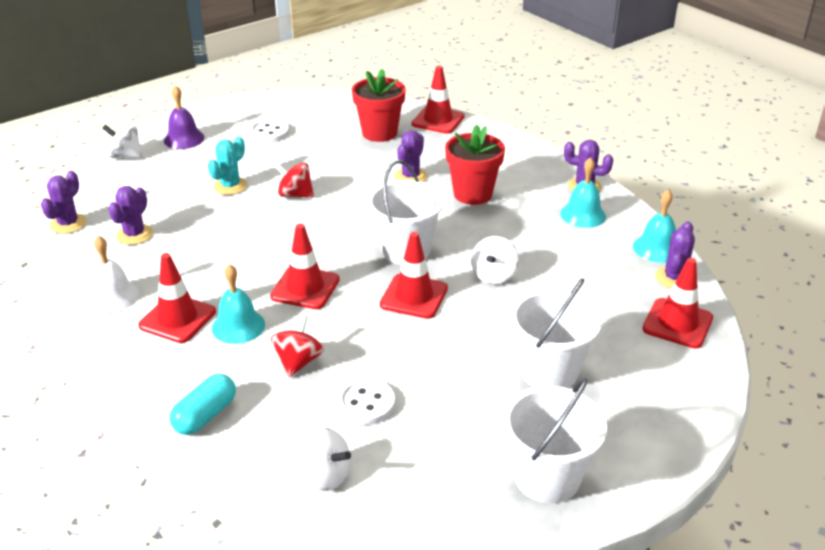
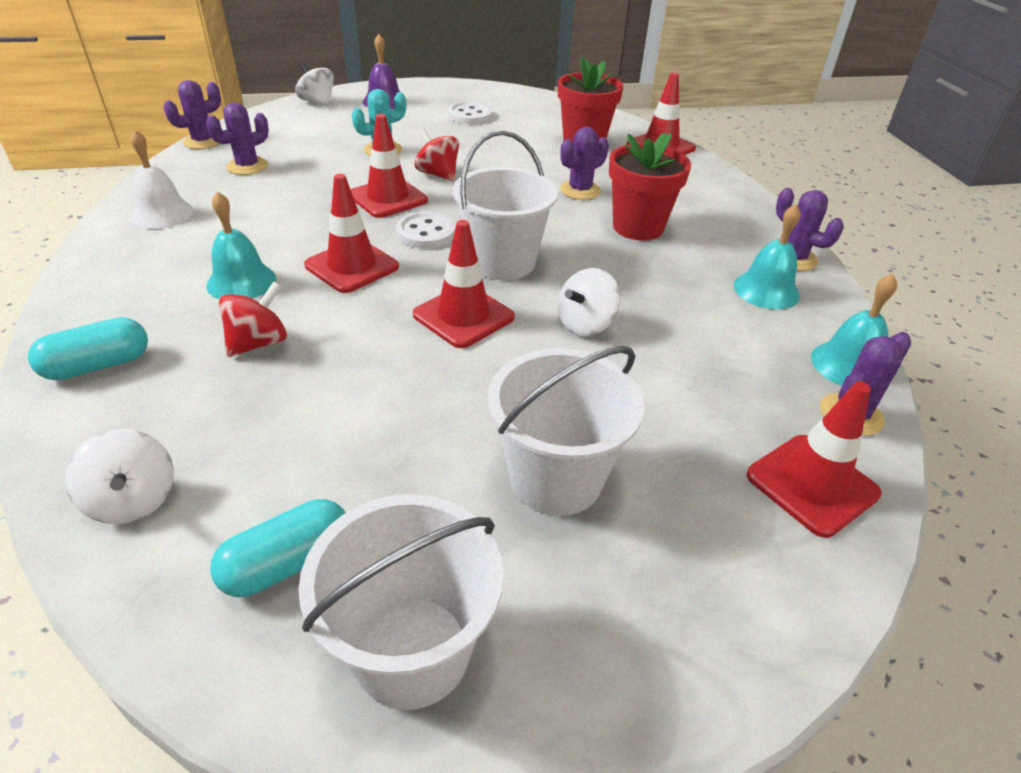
camera: 25 degrees right, 5 degrees up
red traffic cone [138,253,216,343] -> red traffic cone moved to [351,114,428,218]
white button [337,378,395,425] -> white button moved to [396,212,456,249]
none -> turquoise capsule [210,499,346,597]

